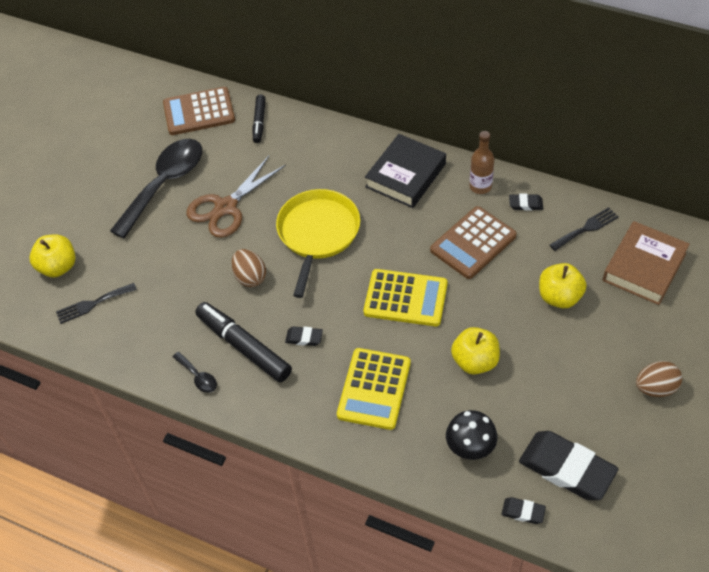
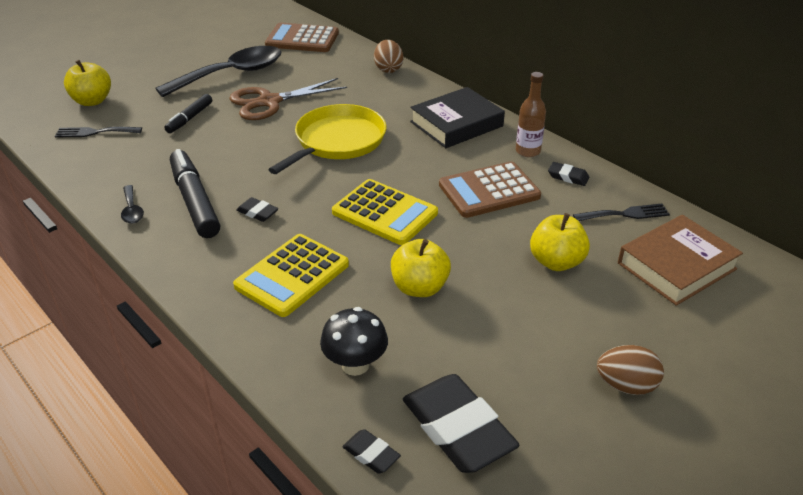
camera: 20 degrees right, 15 degrees down
brown egg [231,249,266,287] -> brown egg moved to [374,40,403,73]
black marker [253,95,266,143] -> black marker moved to [164,94,212,133]

